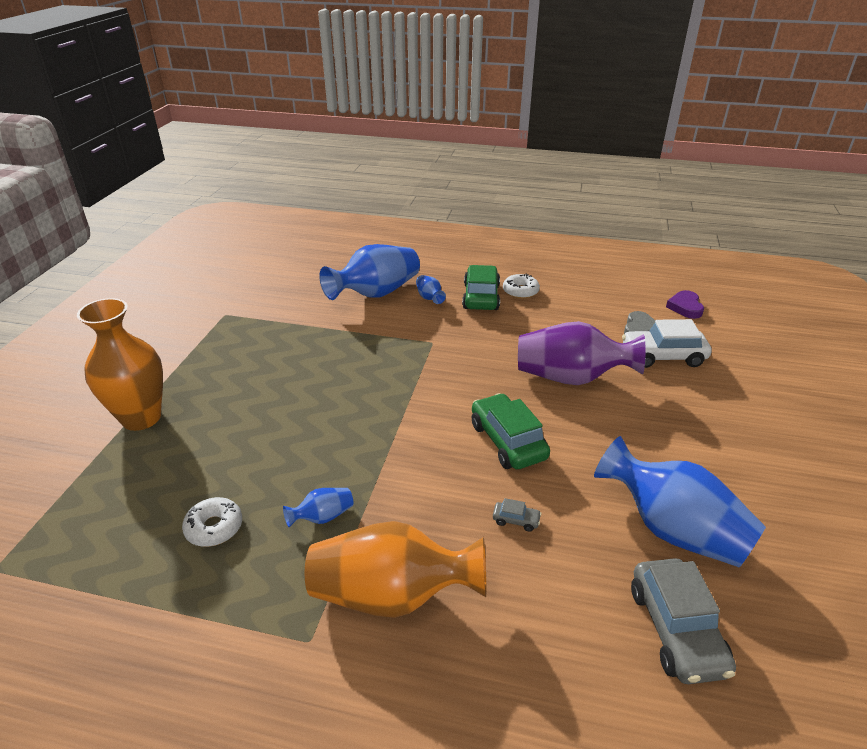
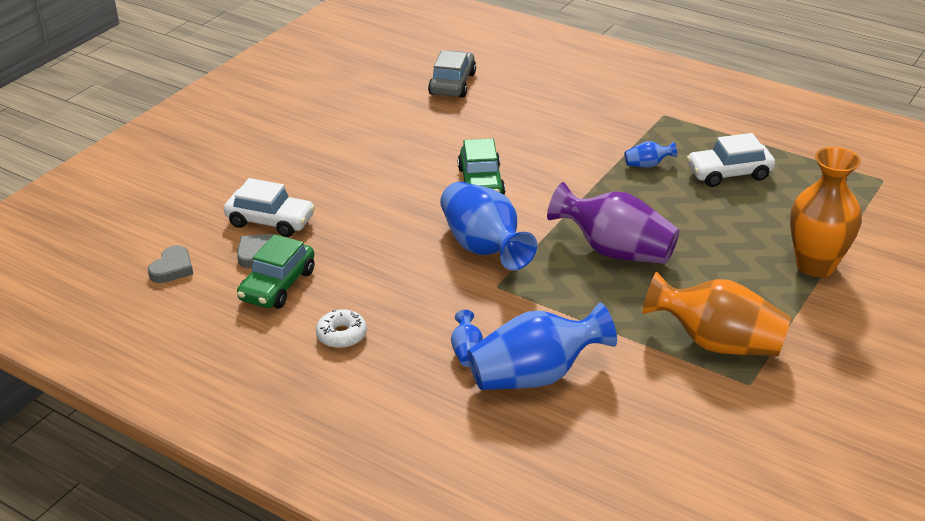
camera: 160 degrees left, 0 degrees up
white donut [182,497,242,547] -> white car [686,133,775,187]
orange vase [305,521,486,618] -> orange vase moved to [642,271,792,356]
green car [462,265,500,310] -> green car moved to [237,234,314,309]
grey car [493,498,542,532] -> none
purple vase [518,321,645,385] -> purple vase moved to [547,182,679,264]
blue vase [594,436,766,568] -> blue vase moved to [440,182,537,270]
purple heart [666,290,704,319] -> grey heart [148,245,193,283]

